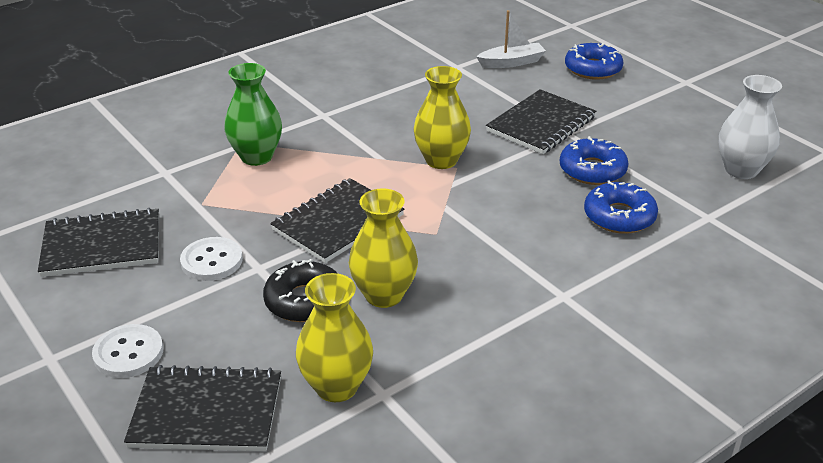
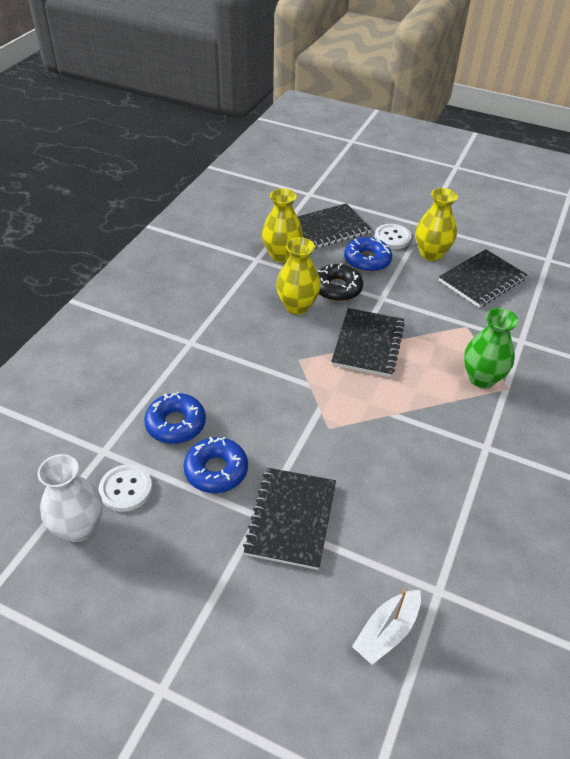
camera: 150 degrees right, 10 degrees up
white button [180,237,243,281] -> white button moved to [99,464,152,512]
yellow vase [413,66,471,169] -> yellow vase moved to [416,188,458,261]
blue donut [565,43,624,80] -> blue donut moved to [344,237,392,272]

